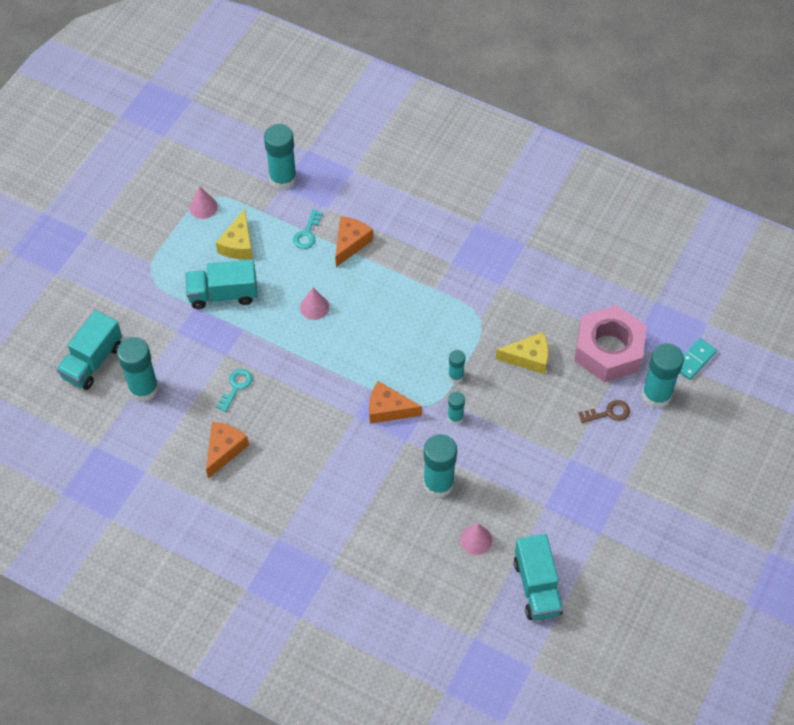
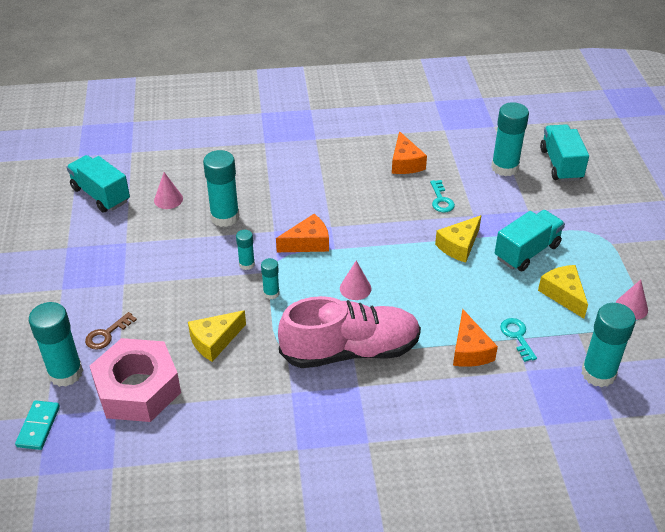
camera: 145 degrees right, 15 degrees down
pink cone [300,288,329,320] -> pink cone moved to [340,261,371,300]
none -> pink shoe [278,296,421,368]
none -> yellow cheese [435,215,481,263]

